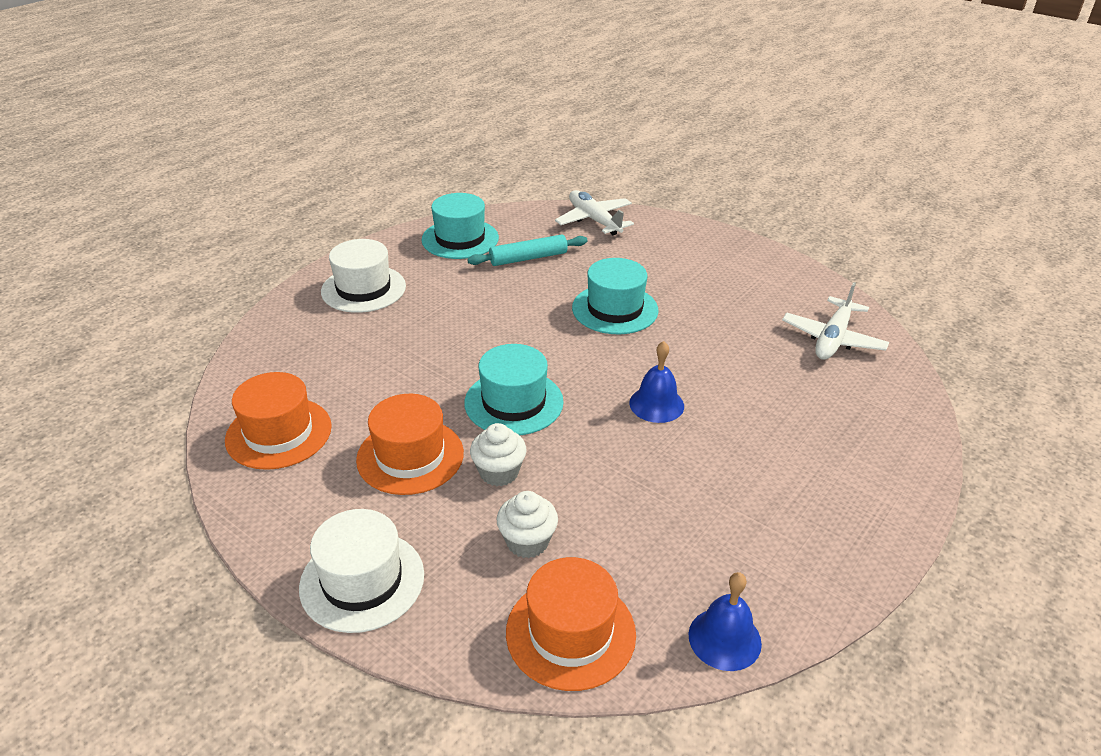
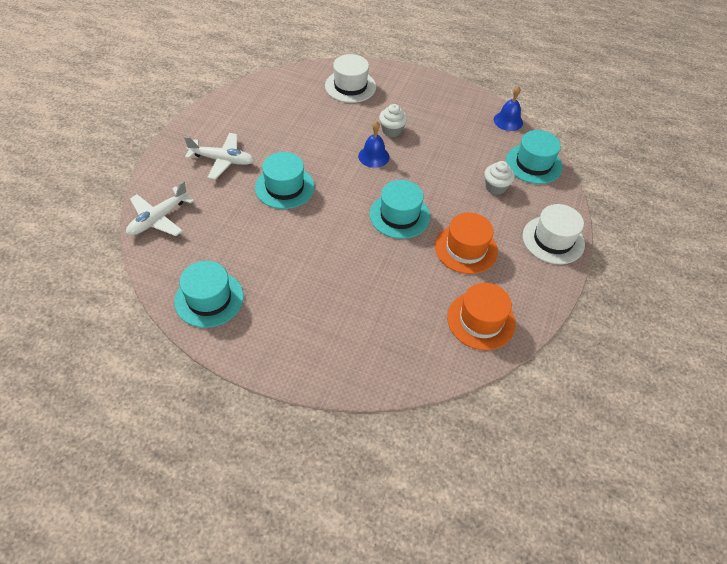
camera: 110 degrees left, 15 degrees up
white hat [321,239,406,313] -> white hat moved to [325,54,376,103]
turquoise rolling pin [467,234,588,266] -> none
white cupcake [470,423,527,486] -> white cupcake moved to [379,104,407,137]
orange hat [506,557,636,691] -> turquoise hat [506,130,563,184]
white plane [782,282,889,360] -> white plane moved to [184,133,254,180]

